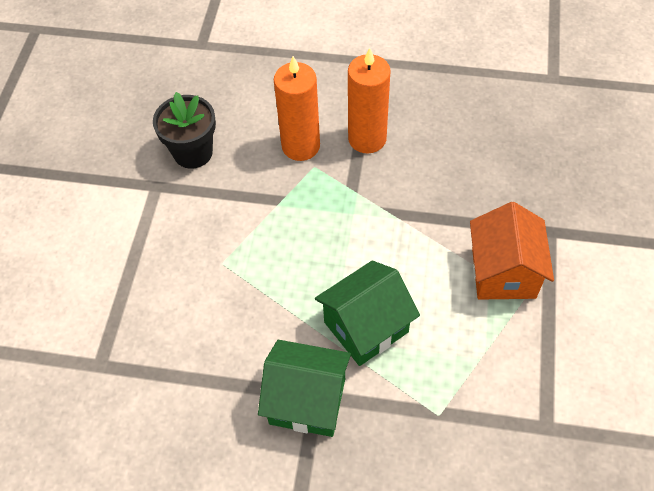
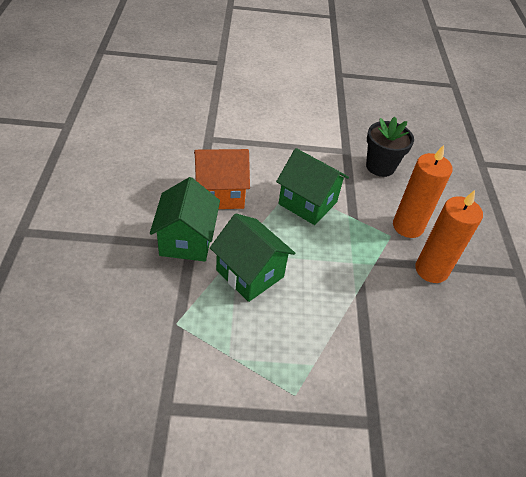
camera: 75 degrees right, 10 degrees down
orange house [470,202,554,300] -> orange house moved to [194,149,250,209]
none -> green house [276,148,349,225]

